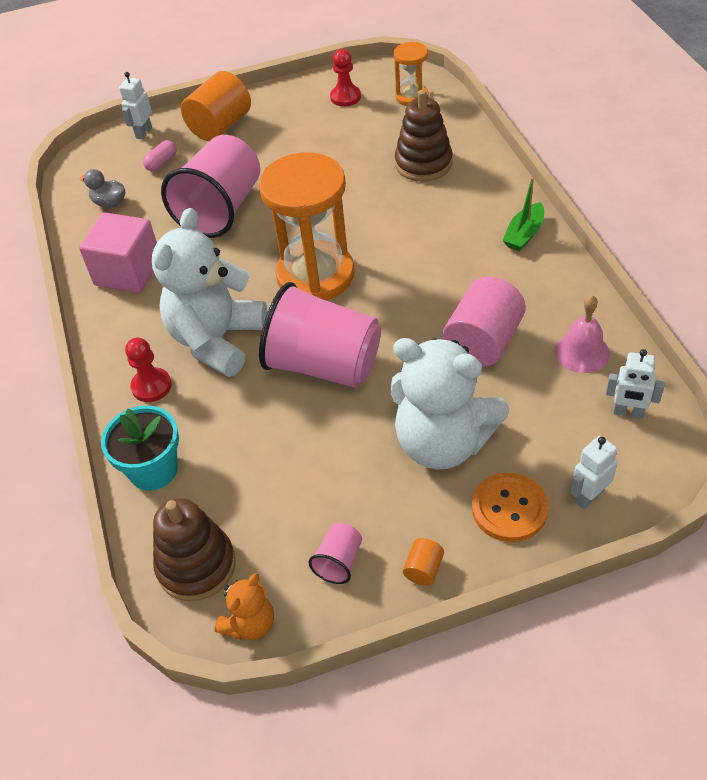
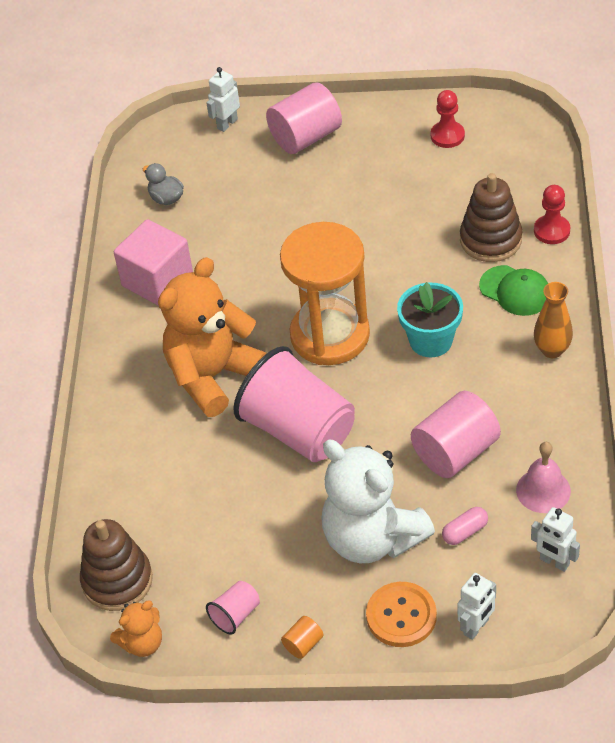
camera: 20 degrees right, 0 degrees up
turquoise flower pot [101,405,179,491] -> turquoise flower pot moved to [397,282,463,357]
red pawn [125,338,172,402] -> red pawn moved to [534,185,570,244]
pink capsule [143,140,177,171] -> pink capsule moved to [442,507,488,545]
white teddy bear [152,208,268,377] -> orange teddy bear [158,257,267,417]
pink cup [161,135,260,238] -> none
orange cylinder [181,71,251,141] -> pink cylinder [266,82,342,154]
orange hourglass [394,42,429,106] -> none
green boat [502,177,544,251] -> orange vase [534,282,573,358]
white robot [570,436,618,509] -> white robot turned 150 degrees clockwise [458,573,496,640]
none -> green cap [479,265,548,316]

